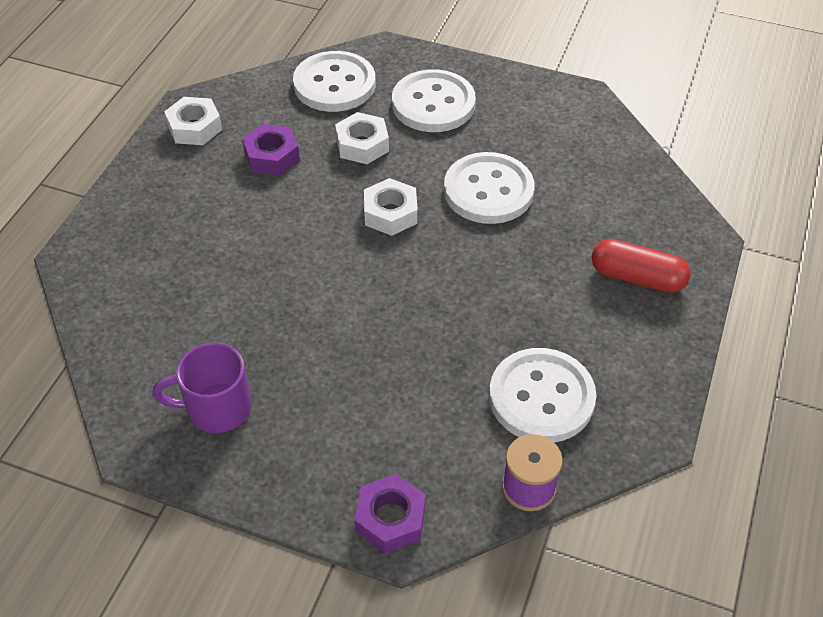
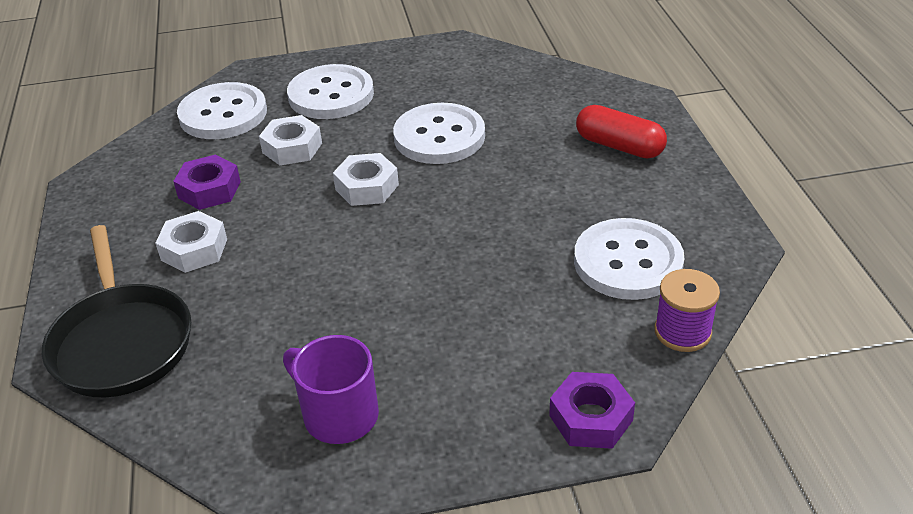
camera: 30 degrees left, 10 degrees down
purple mug [152,343,252,433] -> purple mug turned 75 degrees clockwise [283,335,379,444]
white nut [164,97,222,145] -> white nut moved to [155,211,227,273]
red capsule [592,239,691,293] -> red capsule turned 45 degrees clockwise [576,105,667,159]
none -> black pan [42,225,191,397]

